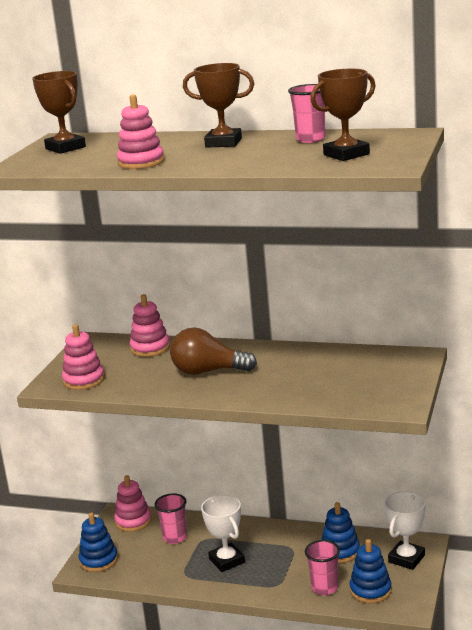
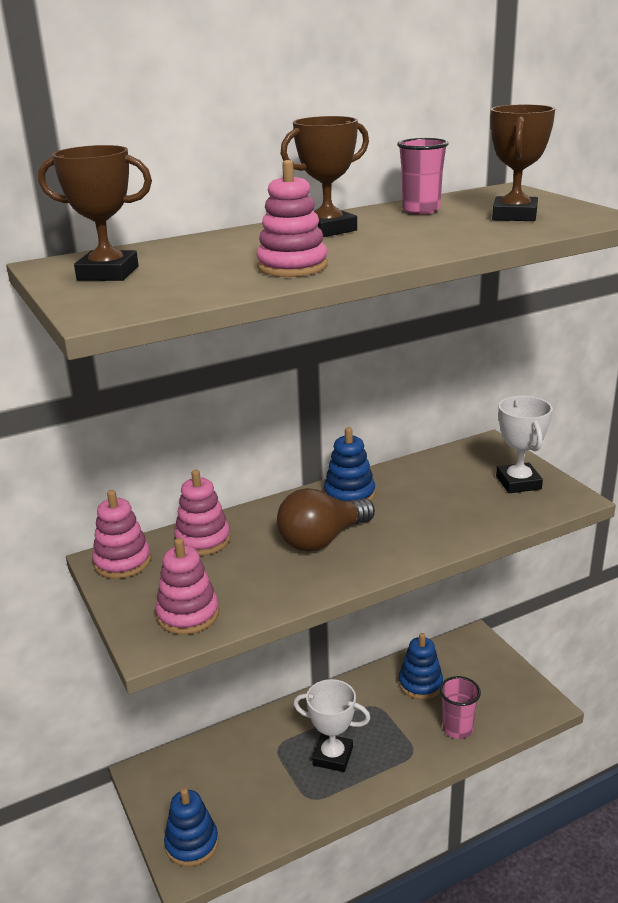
camera: 45 degrees left, 5 degrees up
pink stacking toy [114,475,151,532] -> pink stacking toy moved to [92,490,151,579]
pink cup [155,493,187,544] -> none
blue stacking toy [350,539,392,603] -> blue stacking toy moved to [324,427,375,501]
white trophy [384,491,426,570] -> white trophy moved to [496,396,552,493]

